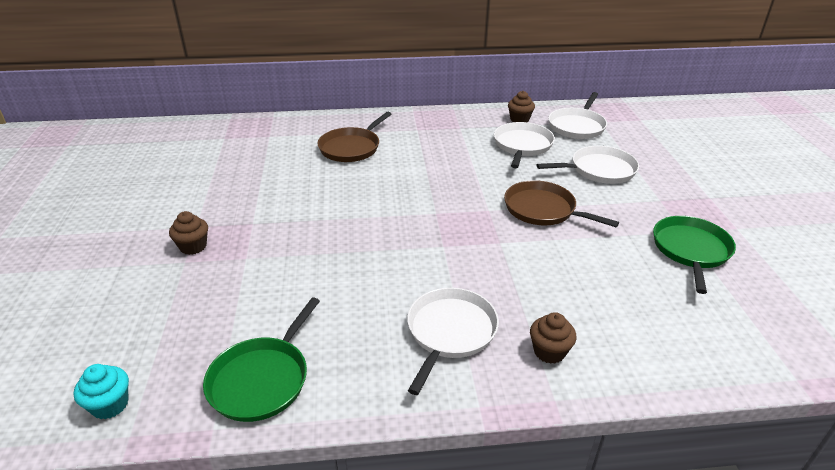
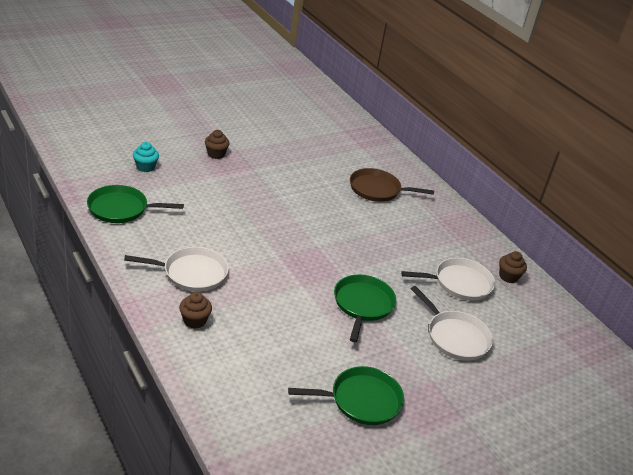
camera: 60 degrees right, 0 degrees up
turquoise cupcake [74,364,129,419] -> turquoise cupcake moved to [133,142,159,172]
brown pan [504,180,619,227] -> green pan [334,274,396,342]
white pan [548,92,607,139] -> none

